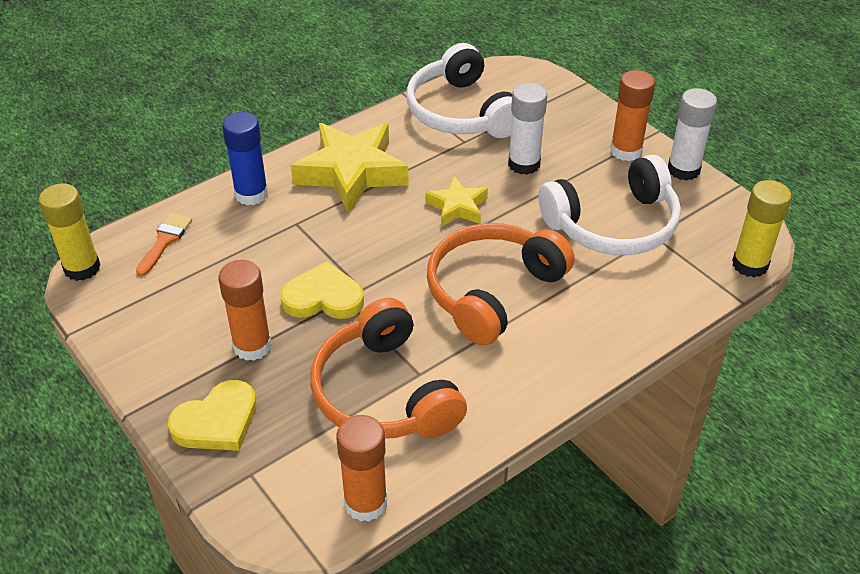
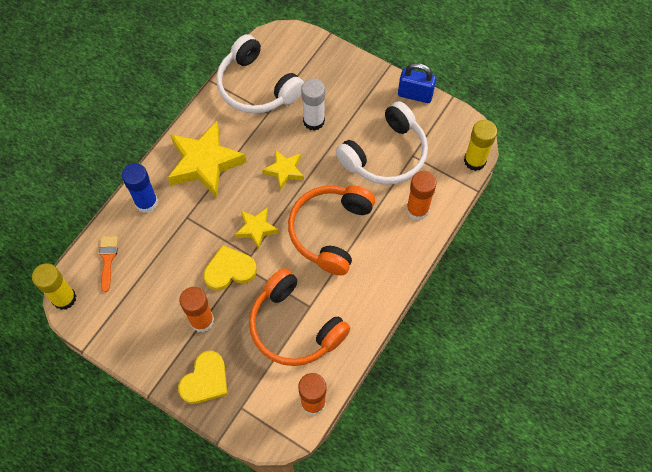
camera: 20 degrees left, 20 degrees up
orange glue stick [610,70,655,161] -> orange glue stick moved to [406,171,437,220]
white glue stick [668,88,717,180] -> blue padlock [398,63,436,103]
none -> yellow star [235,208,279,250]

